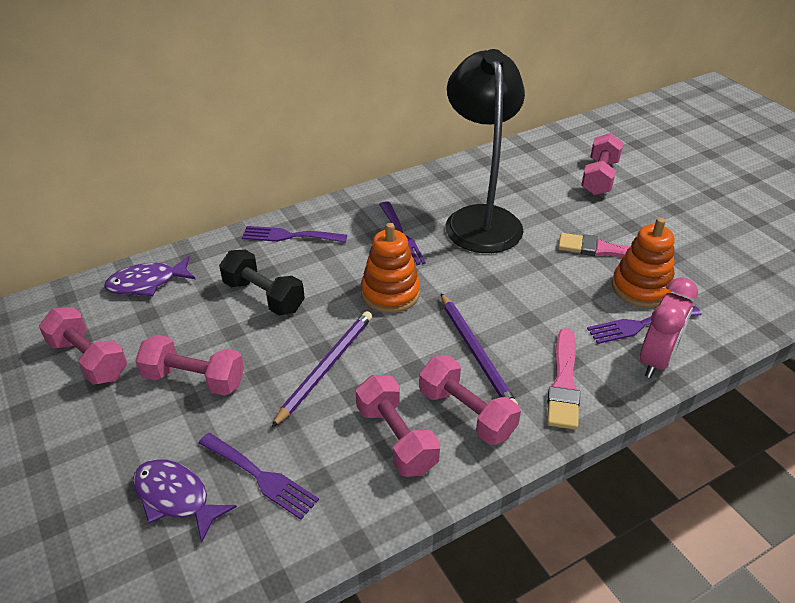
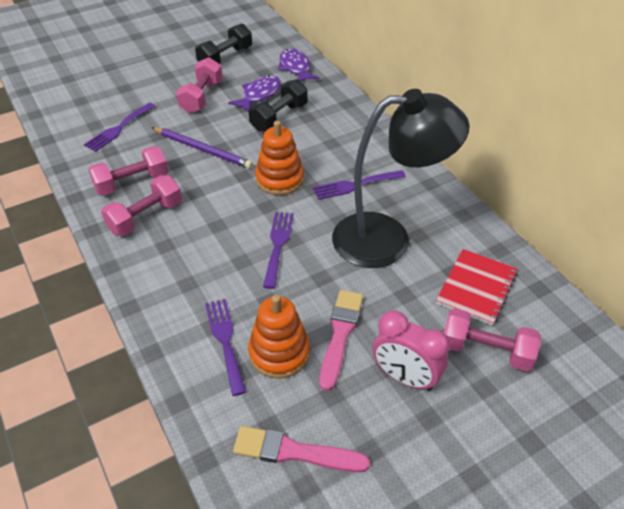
camera: 90 degrees right, 5 degrees up
pink dumbbell [39,307,127,385] -> black dumbbell [195,24,252,64]
purple fish [133,459,237,543] -> purple fish moved to [228,75,281,112]
purple fork [242,226,347,243] -> purple fork moved to [263,212,294,289]
purple pencil [441,293,518,404] -> none
pink brush [547,328,580,430] -> pink brush moved to [233,426,370,472]
pink clock [640,277,698,378] -> pink clock moved to [373,310,450,391]
none -> red notebook [436,249,518,325]

